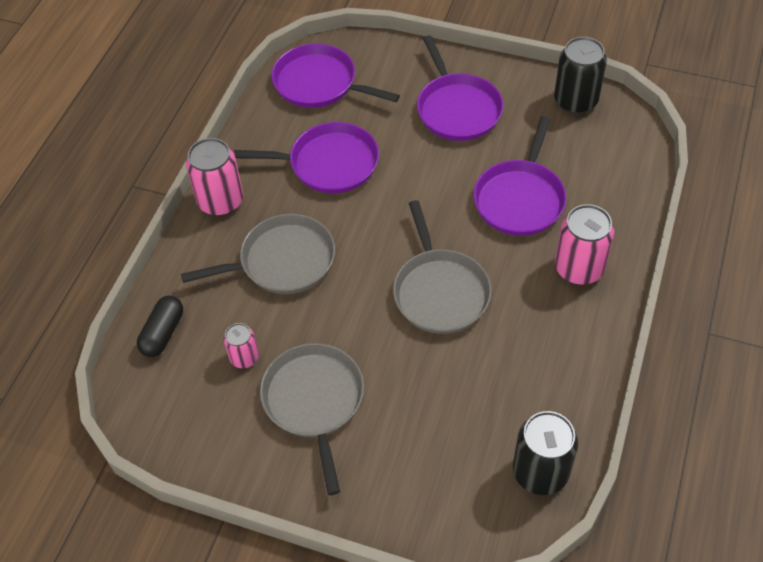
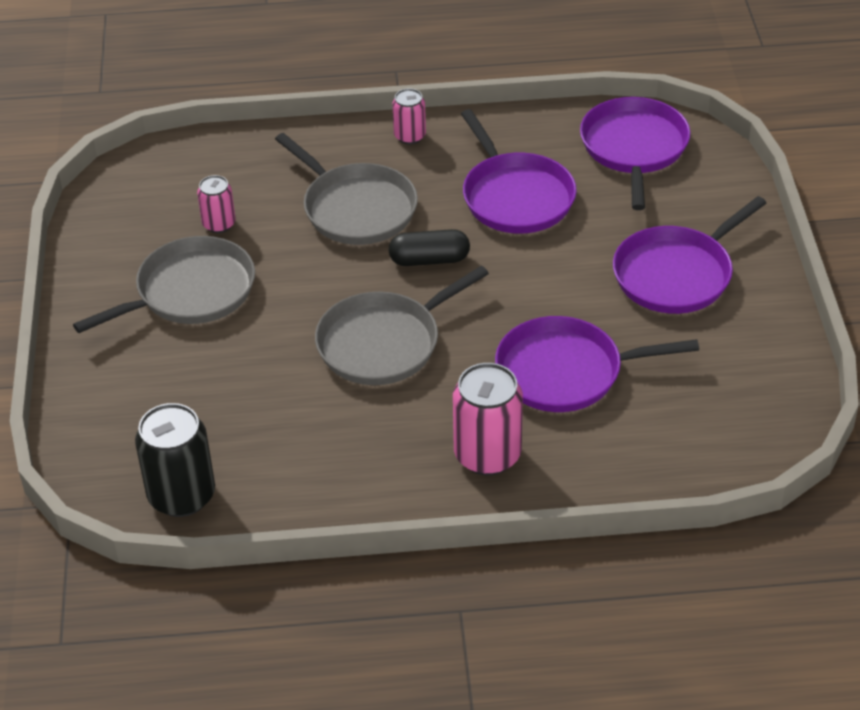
camera: 65 degrees right, 10 degrees down
black capsule [137,296,183,357] -> black capsule moved to [389,229,470,266]
pink can [186,138,243,216] -> pink can [392,88,426,144], size x0.57
black can [554,37,607,114] -> none

